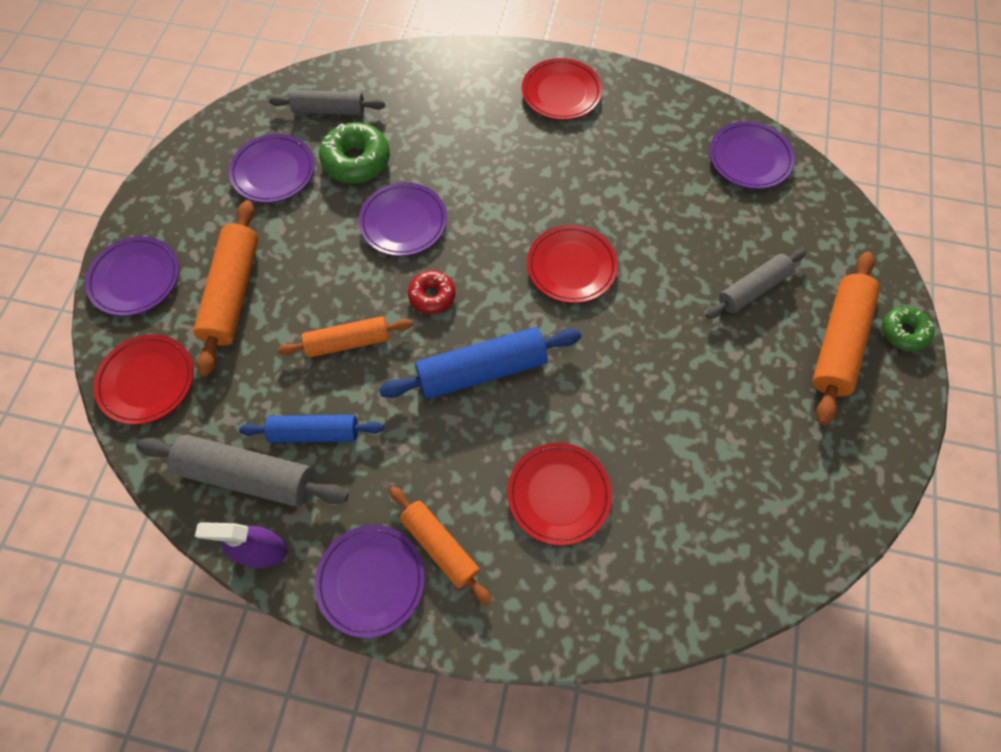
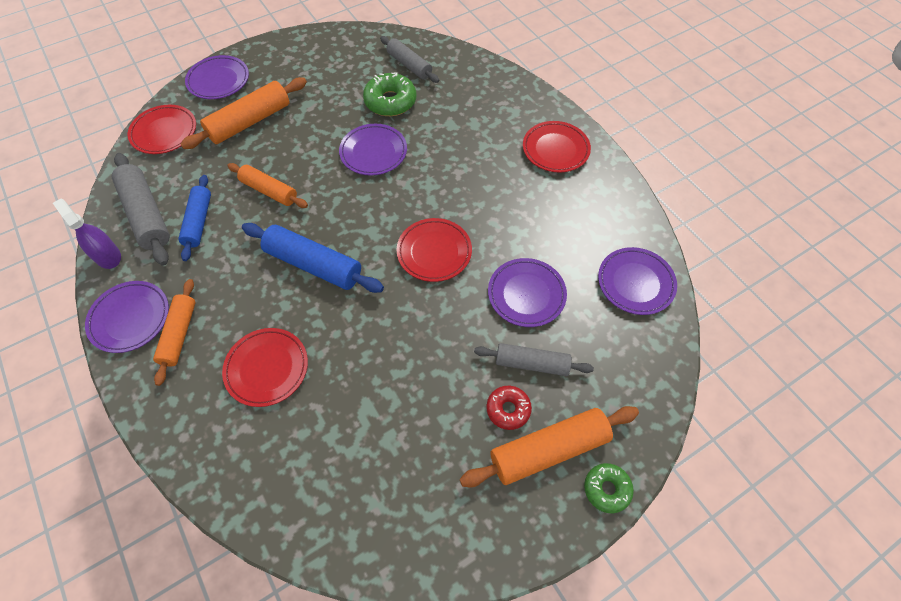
camera: 45 degrees right, 5 degrees down
purple plate [229,134,315,203] -> purple plate moved to [488,258,567,327]
blue rolling pin [239,415,384,443] -> blue rolling pin turned 45 degrees clockwise [178,175,211,261]
red donut [408,270,456,314] -> red donut moved to [486,386,532,430]

